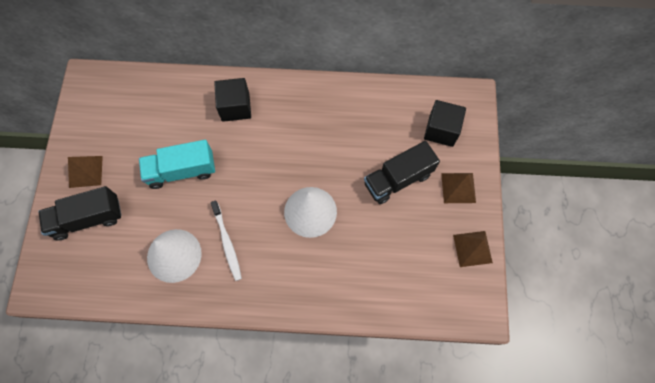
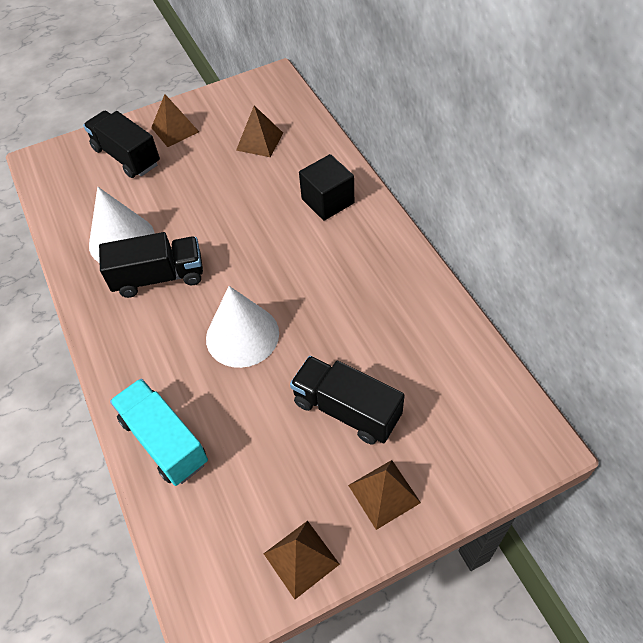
camera: 65 degrees right, 15 degrees down
turquoise truck [139,140,215,189] -> turquoise truck moved to [110,378,208,486]
white toothbrush [211,201,242,281] -> black truck [99,232,203,298]
black cube [424,100,466,147] -> none
none -> brown pyramid [236,106,283,157]

